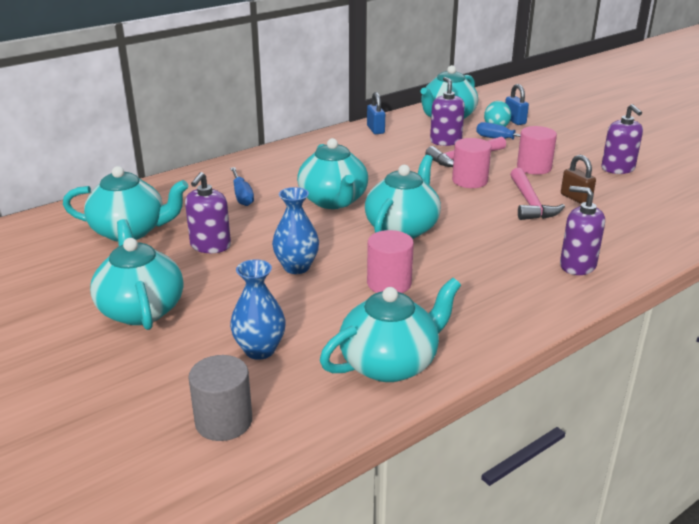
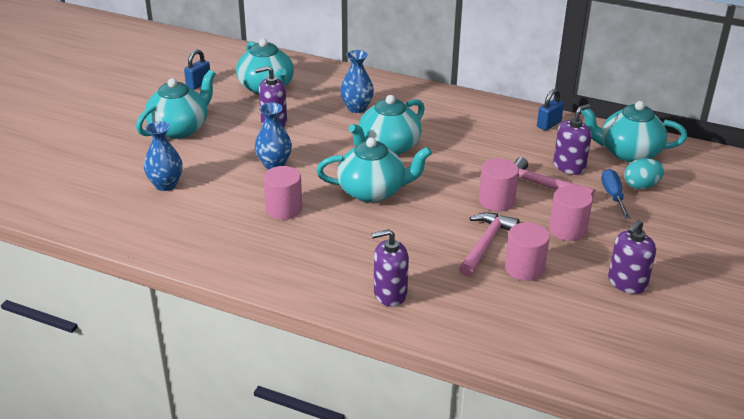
camera: 60 degrees right, 5 degrees up
grey cylinder [188,355,252,441] -> none
blue screwdriver [230,167,254,206] -> blue vase [340,50,374,113]
turquoise teapot [320,278,461,382] -> none
blue padlock [505,84,529,125] -> blue padlock moved to [184,49,210,90]
pink hammer [510,168,565,220] -> pink hammer turned 150 degrees clockwise [459,212,520,277]
purple soap dispenser [560,186,605,275] -> purple soap dispenser turned 105 degrees counterclockwise [372,229,409,306]
brown padlock [561,155,596,204] -> pink cylinder [505,222,550,281]

